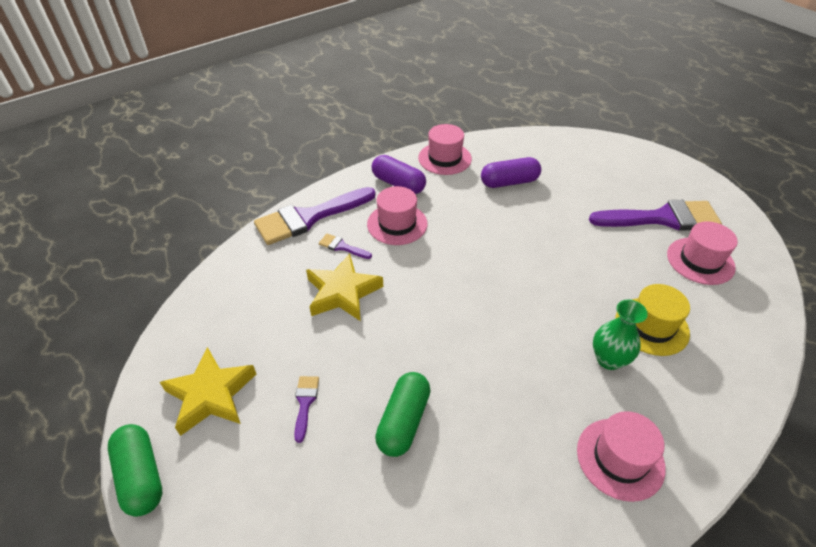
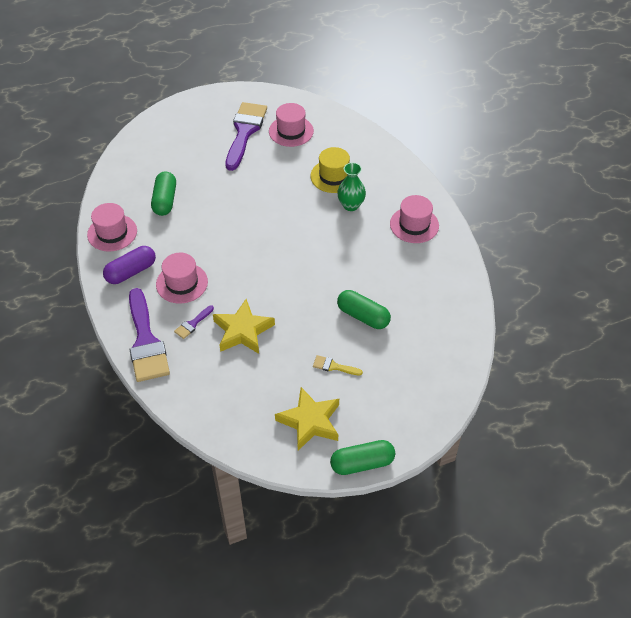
camera: 75 degrees left, 5 degrees up
purple brush [294,376,319,443] -> yellow brush [313,355,363,376]
purple capsule [481,157,541,188] -> green capsule [151,171,176,216]

